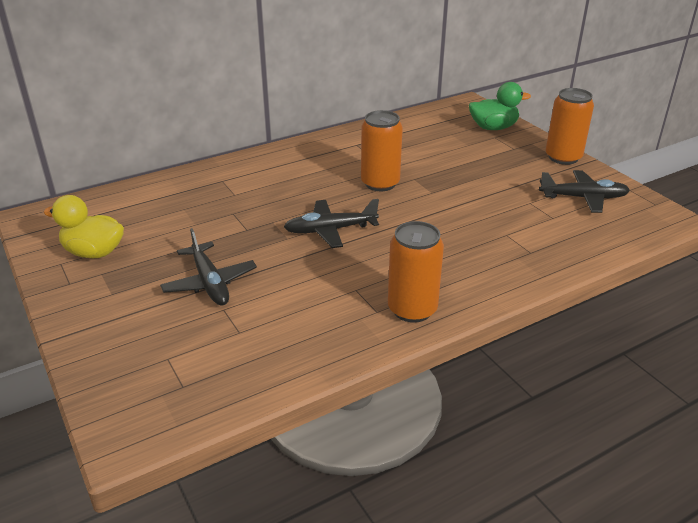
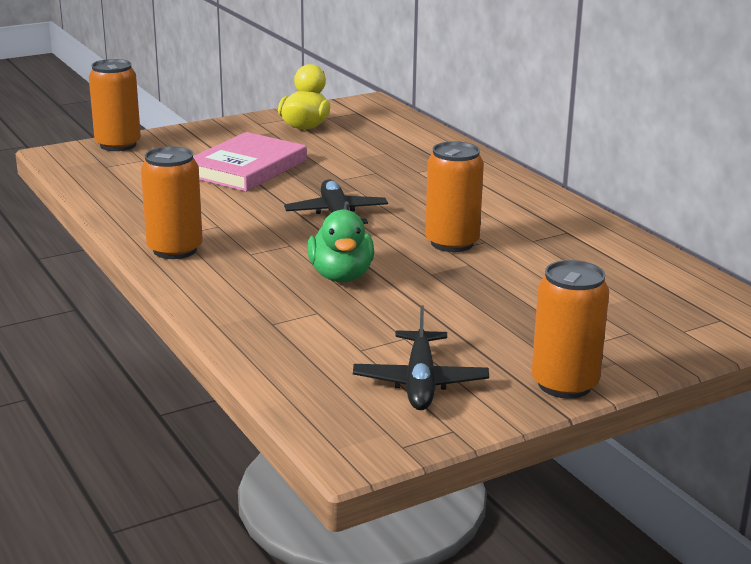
camera: 90 degrees right, 10 degrees down
black plane [160,228,257,306] -> pink book [193,132,307,192]
green duck [469,82,531,130] -> green duck moved to [307,209,374,282]
none -> orange can [89,59,141,151]

